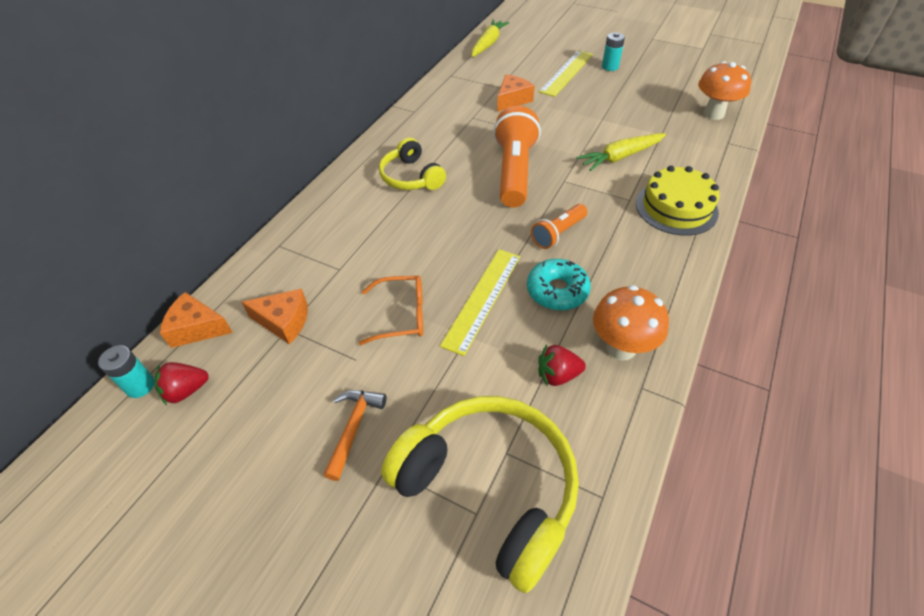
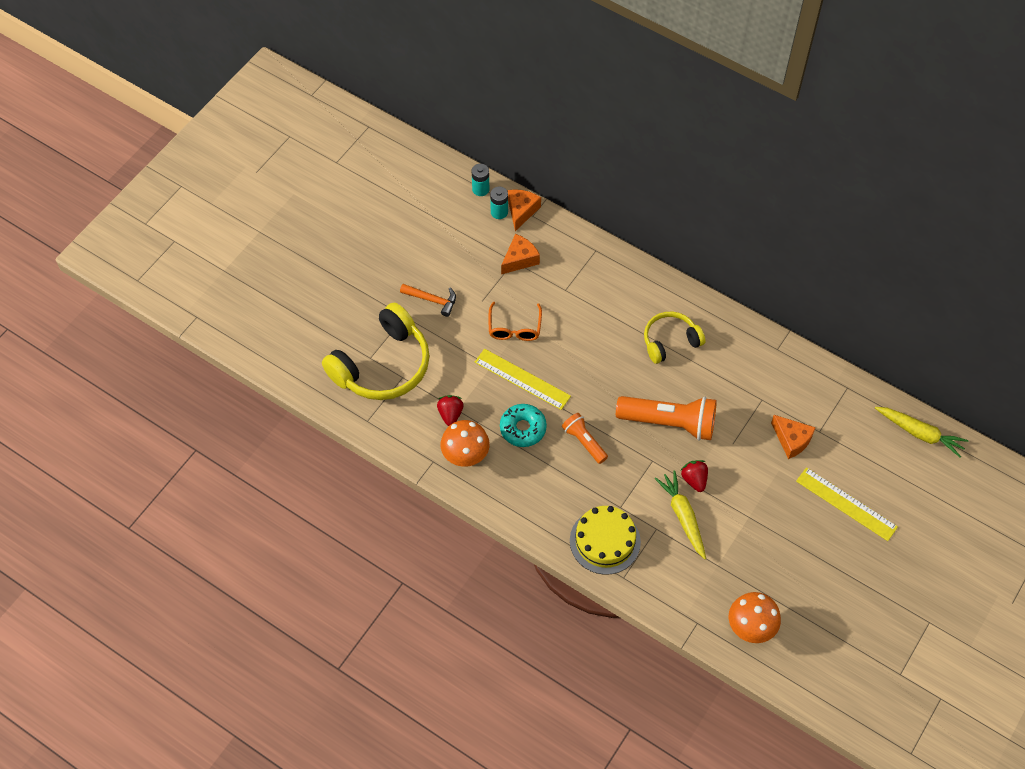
camera: 95 degrees right, 10 degrees up
red strawberry [154,362,209,405] -> red strawberry moved to [680,460,708,492]
orange cheese [241,289,308,344] -> orange cheese turned 150 degrees counterclockwise [501,234,540,274]
turquoise battery [602,32,625,71] -> turquoise battery moved to [490,187,508,219]

